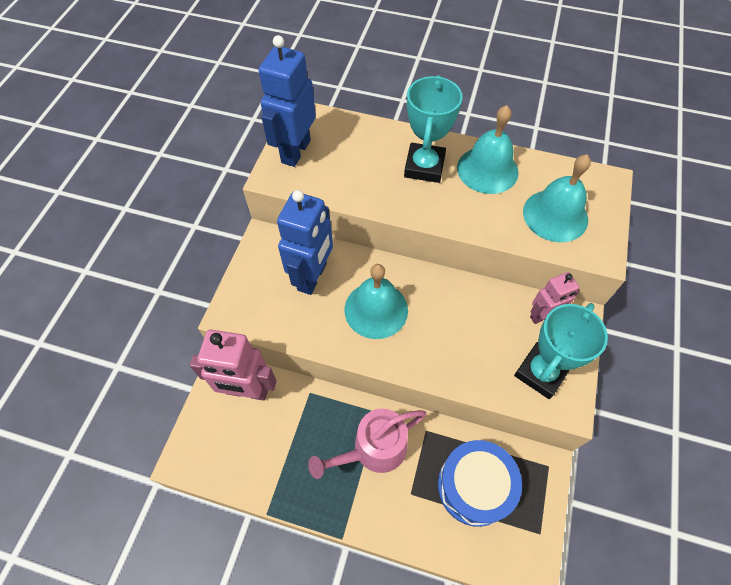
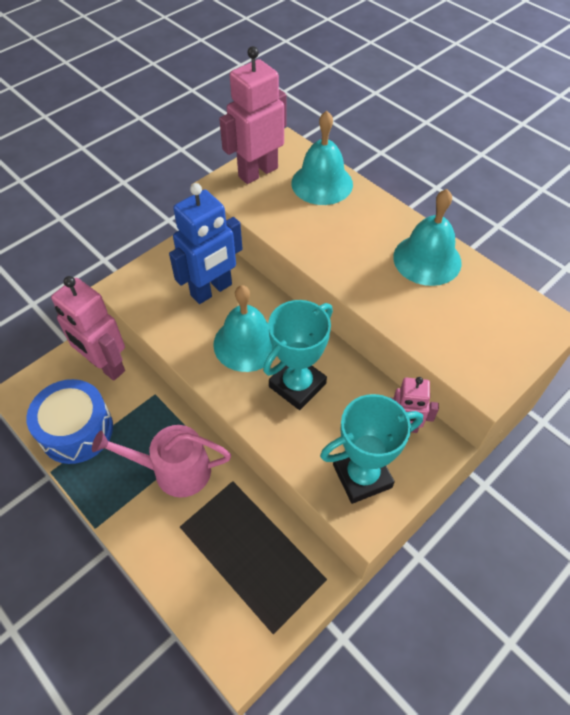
camera: 30 degrees right, 5 degrees down
blue robot [259,35,316,167] -> pink robot [219,46,286,184]
turquoise trophy [404,75,462,183] -> turquoise trophy moved to [263,300,333,410]
blue drum [438,440,522,527] -> blue drum moved to [26,379,113,464]
turquoise bell [523,154,591,242] -> turquoise bell moved to [291,111,353,205]

